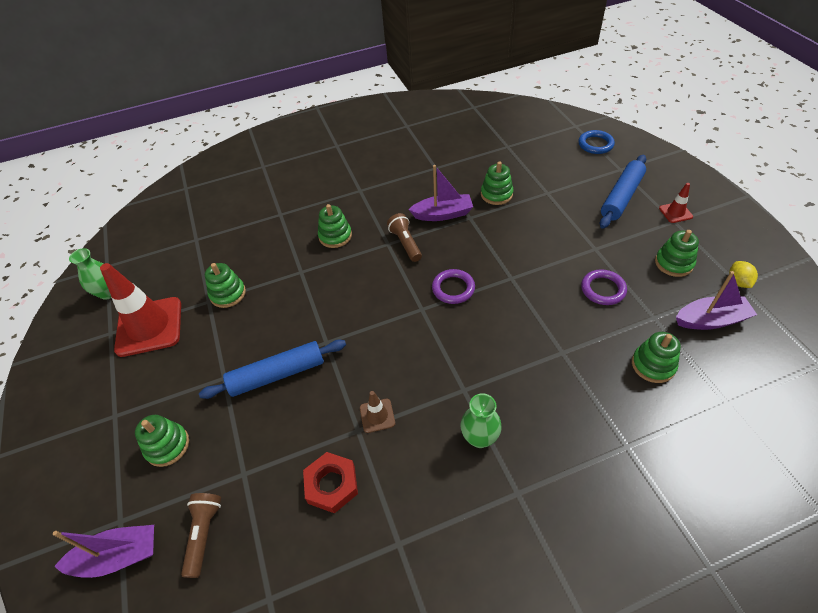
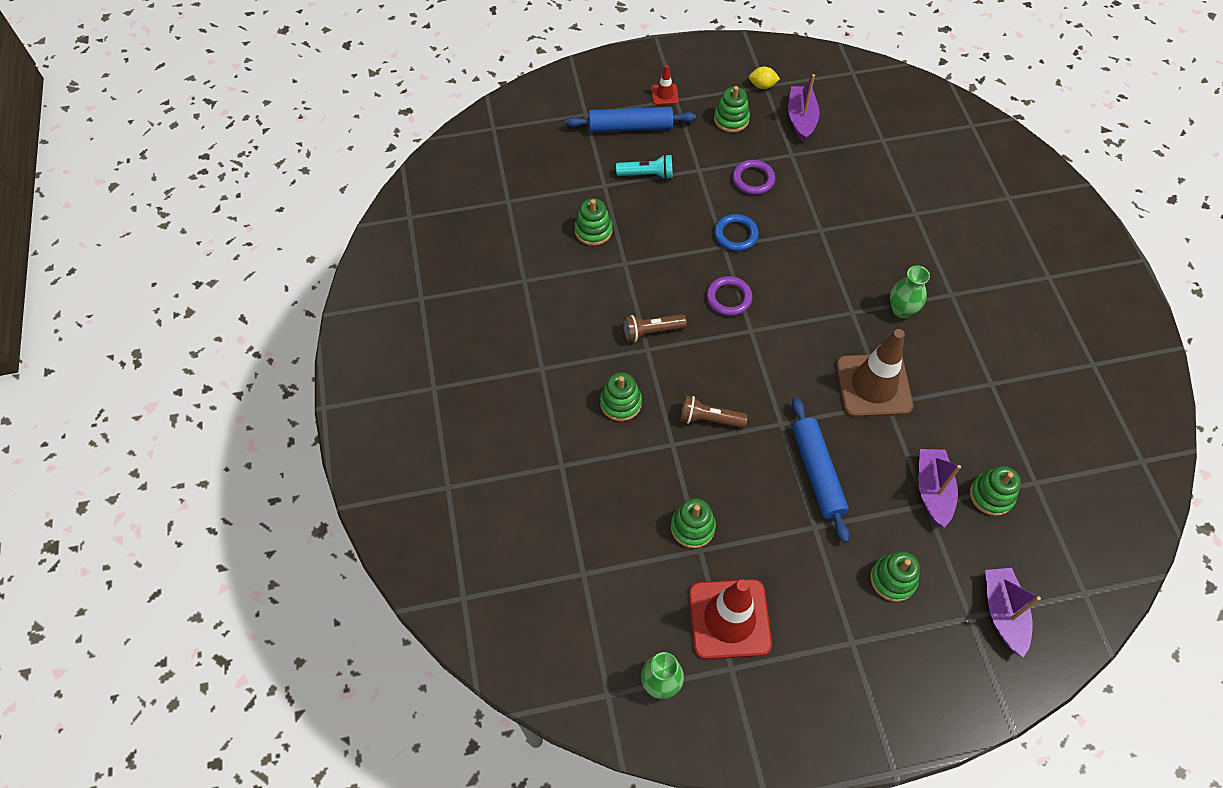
camera: 85 degrees left, 10 degrees up
brown flashlight [181,493,221,578] -> brown flashlight moved to [681,396,748,428]
red nut [303,452,358,513] -> none
brown traffic cone [360,391,395,433] -> brown traffic cone [836,329,913,417], size x2.22
purple boat [409,165,473,221] -> purple boat moved to [918,449,961,528]
blue ring [578,130,615,154] -> blue ring moved to [714,214,759,251]
blue rolling pin [600,155,646,229] -> blue rolling pin turned 45 degrees counterclockwise [565,107,696,132]
green stacking toy [632,332,681,383] -> green stacking toy moved to [970,466,1021,516]
none -> turquoise flashlight [616,154,672,179]

